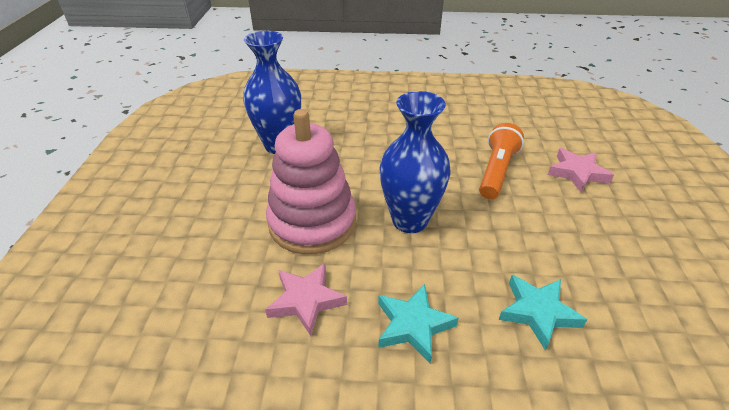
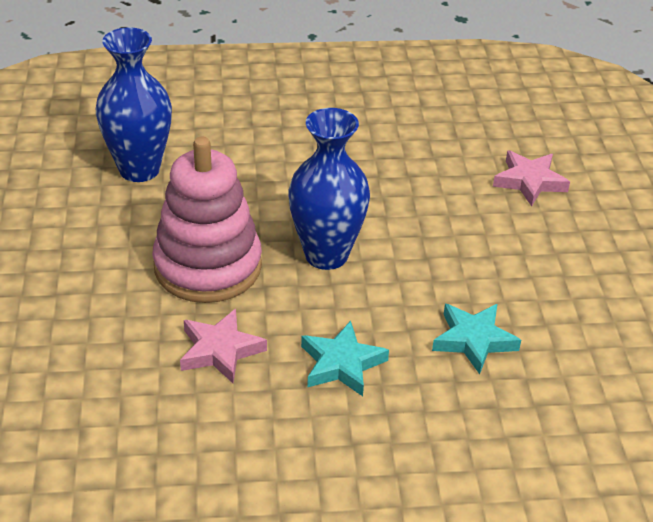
camera: 10 degrees left, 0 degrees up
orange flashlight [479,123,524,199] -> none

